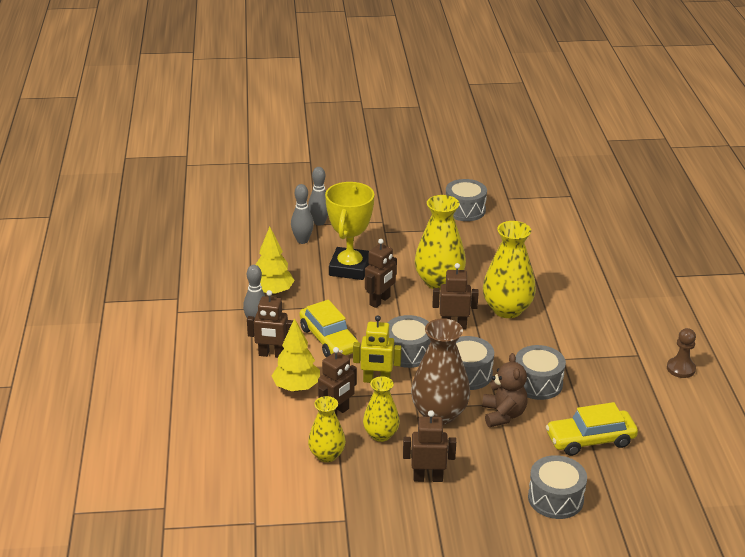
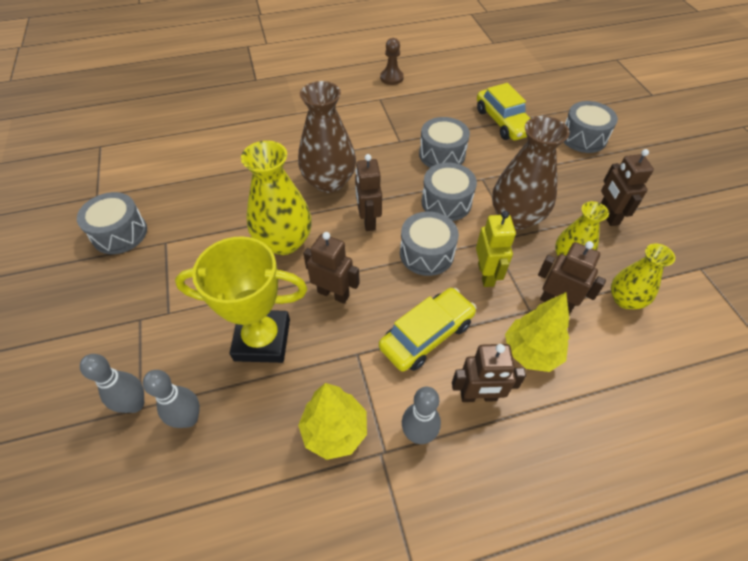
camera: 100 degrees left, 20 degrees up
brown robot [247,290,293,358] -> brown robot turned 90 degrees clockwise [452,344,526,402]
brown teddy bear [482,353,528,427] -> none
yellow vase [483,221,536,318] -> brown vase [298,81,356,193]

